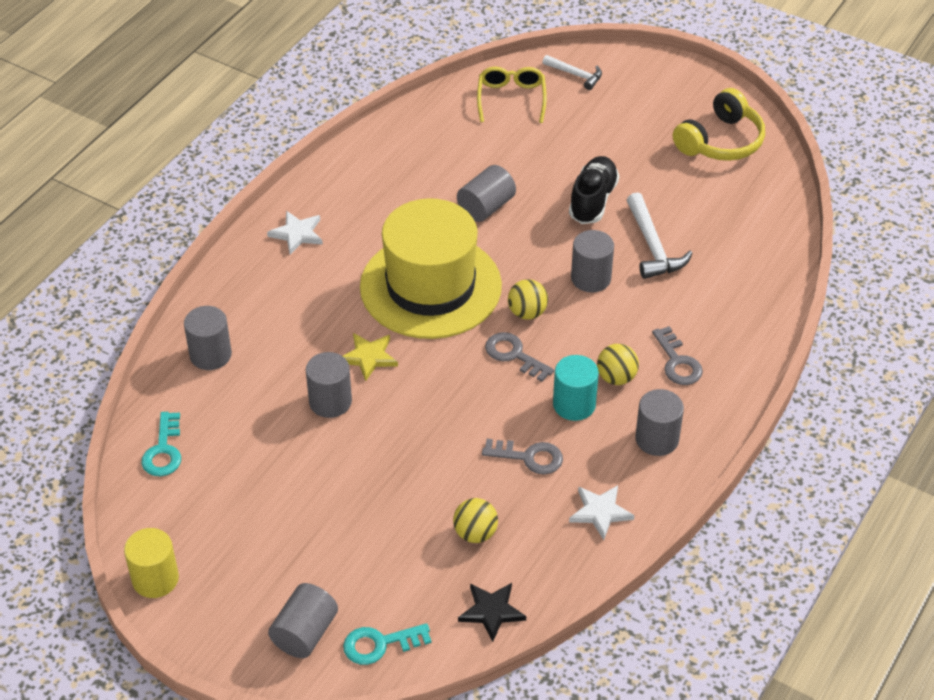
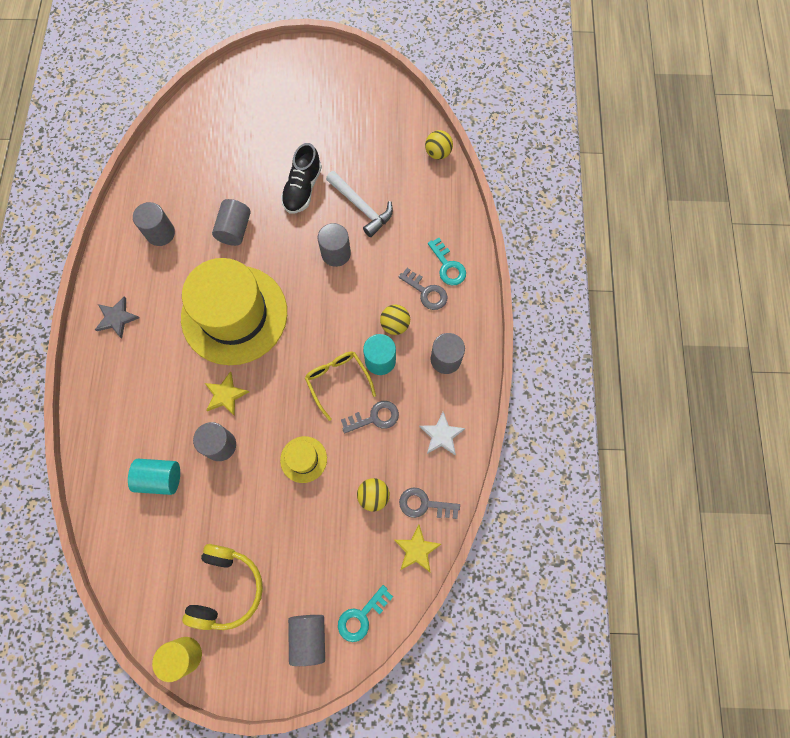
camera: 30 degrees left, 25 degrees up
turquoise key [141,412,181,476] -> turquoise key moved to [428,238,466,285]
grey cylinder [184,306,232,370] -> grey cylinder moved to [133,202,175,246]
white star [267,211,323,255] -> grey star [95,296,139,339]
black star [458,583,526,642] -> yellow star [394,525,441,573]
yellow glasses [477,67,547,123] -> yellow glasses moved to [305,351,376,421]
grey key [485,332,554,382] -> grey key moved to [399,487,460,519]
yellow ball [508,279,548,320] -> yellow ball moved to [425,130,453,160]
white hammer [543,55,602,90] -> none
black shoe [569,156,619,224] -> black shoe turned 150 degrees counterclockwise [281,143,322,214]
yellow headphones [673,88,765,161] -> yellow headphones moved to [182,544,263,630]
none -> turquoise cylinder [128,459,180,495]
none -> yellow hat [280,436,327,483]

